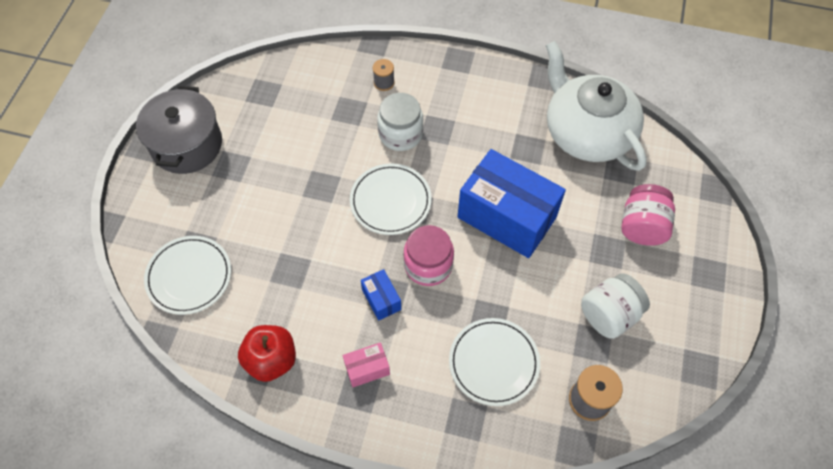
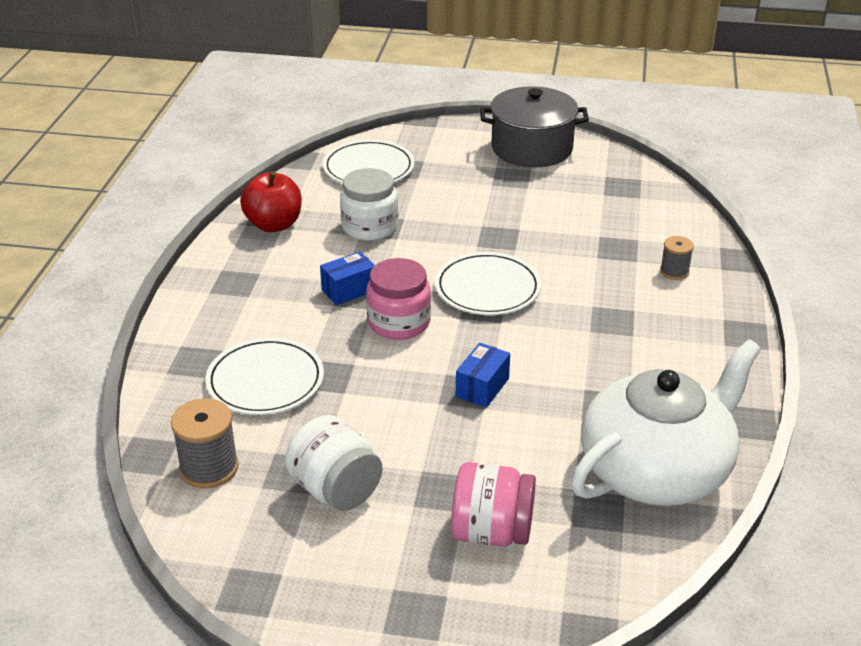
camera: 85 degrees right, 25 degrees down
pink box [343,342,390,387] -> none
white jar [377,93,423,151] -> white jar moved to [340,168,398,241]
blue box [457,149,566,258] -> blue box [456,343,510,408], size x0.43

